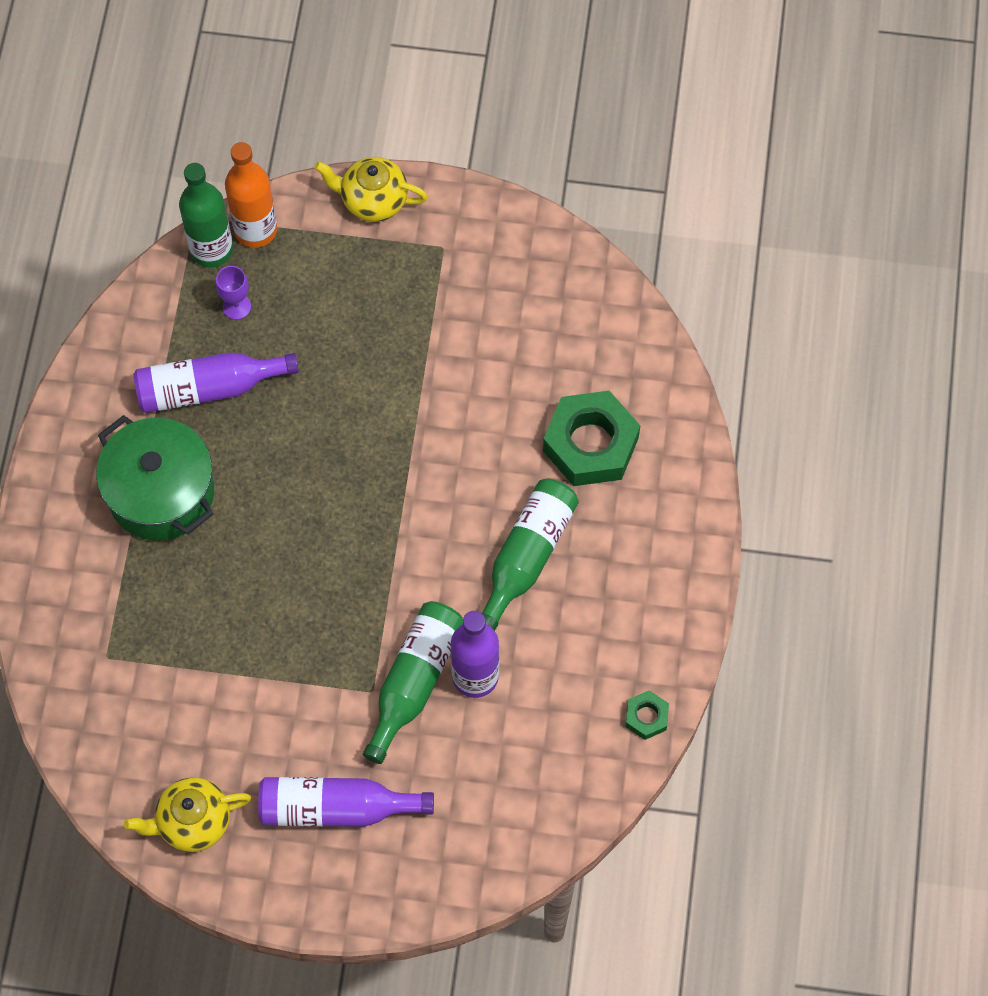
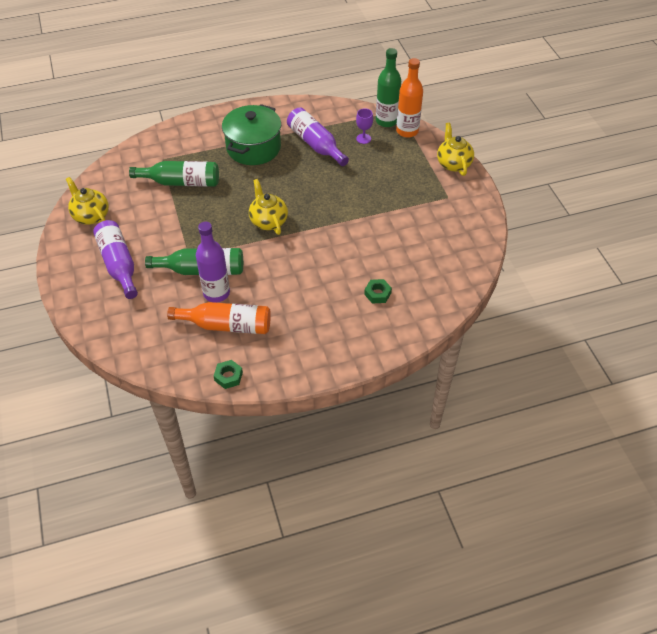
camera: 65 degrees right, 15 degrees down
green bottle [482,479,579,631] -> green bottle moved to [129,161,219,187]
green nut [543,391,640,486] -> green nut [364,279,392,304], size x0.47
none -> orange bottle [167,302,271,334]
none -> yellow teapot [249,179,288,235]

